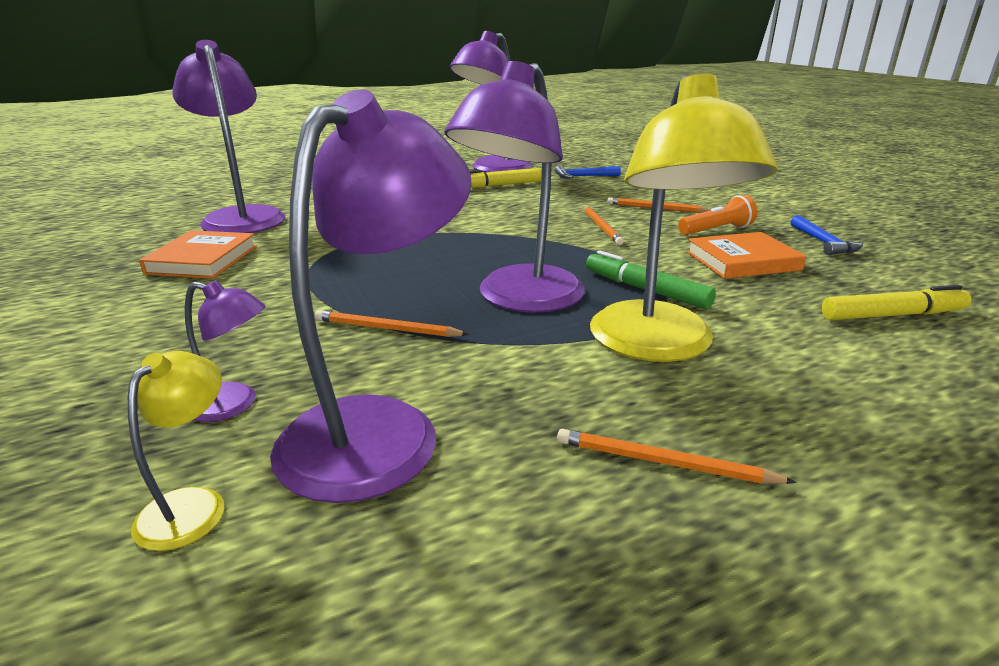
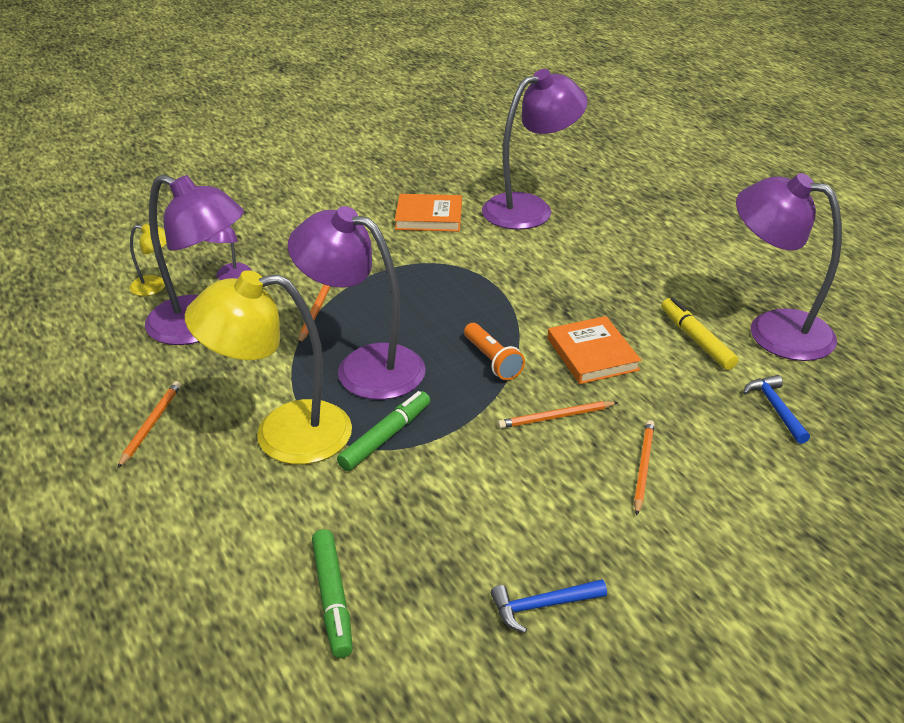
camera: 85 degrees right, 10 degrees up
orange flashlight [678,195,757,235] -> orange flashlight moved to [464,323,525,380]
orange book [686,232,807,279] -> orange book moved to [548,316,641,384]
yellow marker [822,285,971,320] -> green marker [312,529,353,658]

